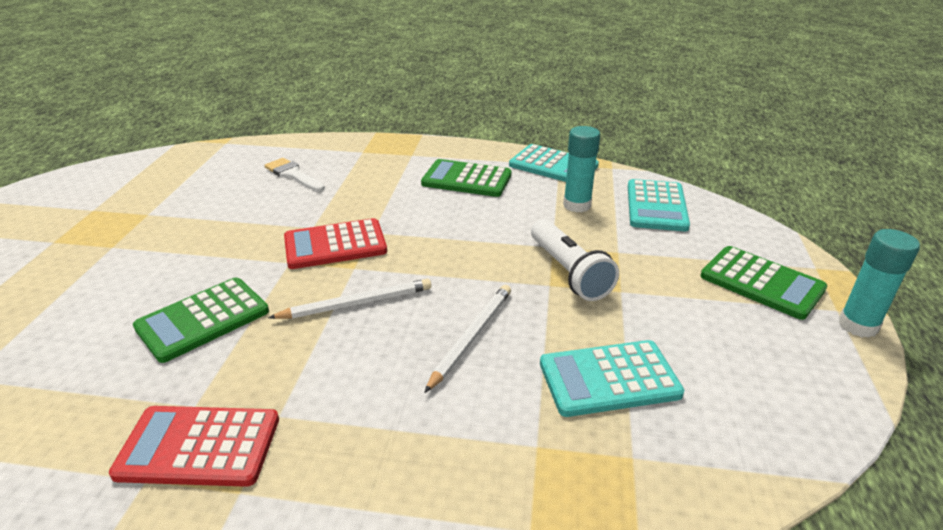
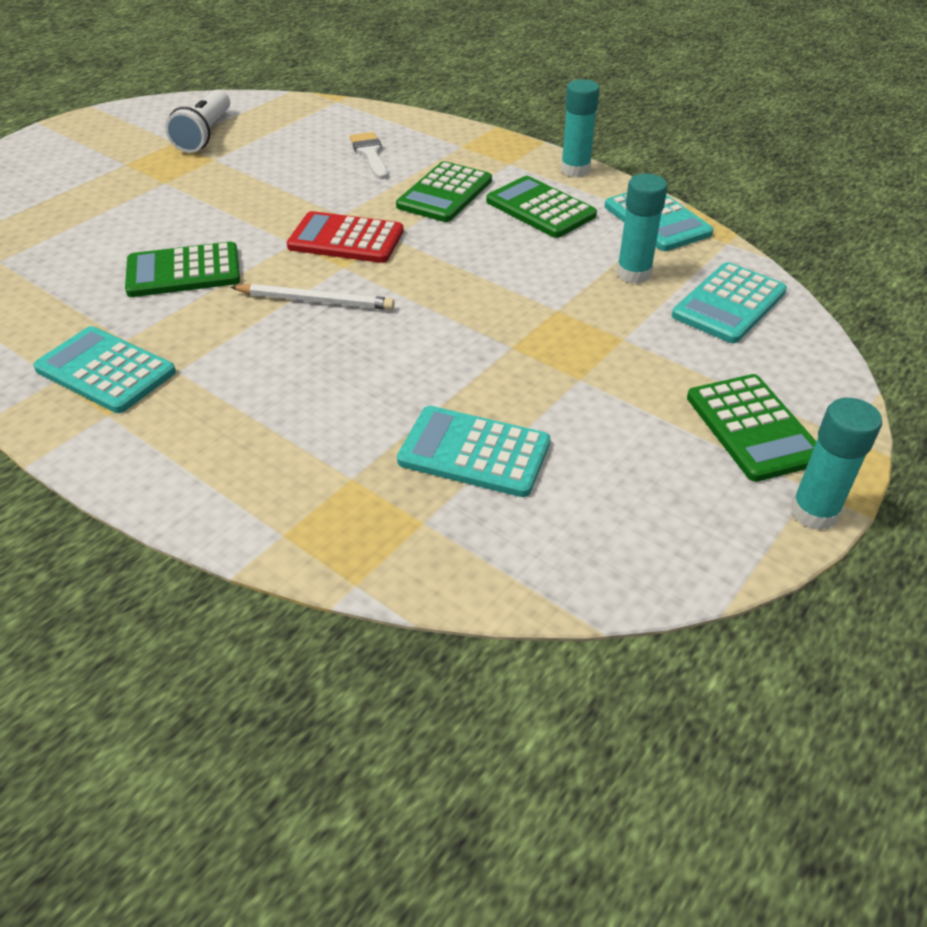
camera: 30 degrees right, 10 degrees up
red calculator [109,406,279,487] -> turquoise calculator [33,326,176,413]
white pencil [424,285,511,393] -> none
white flashlight [531,219,619,301] -> white flashlight moved to [165,89,230,153]
none -> green calculator [396,161,492,222]
none -> turquoise glue stick [561,79,600,177]

